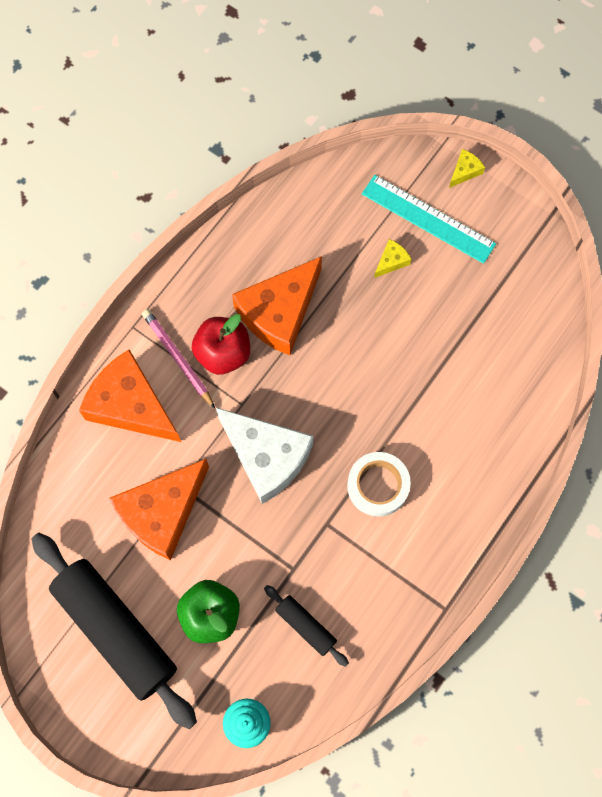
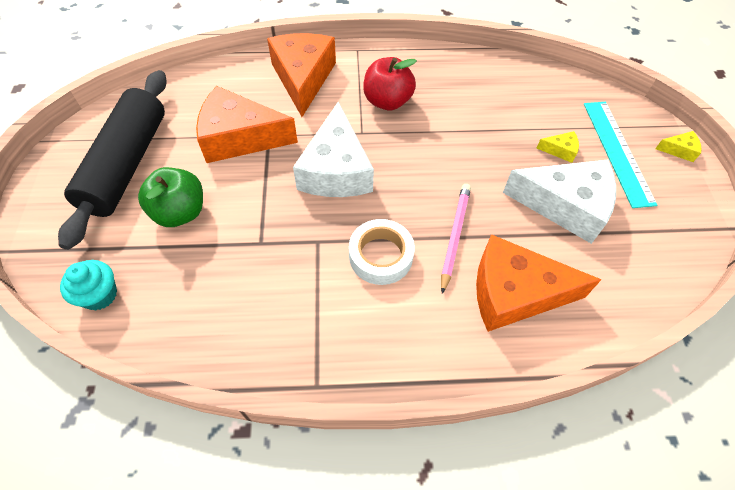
camera: 50 degrees right, 15 degrees down
pink pencil [142,309,215,409] -> pink pencil moved to [441,184,471,294]
orange cheese [232,256,322,355] -> orange cheese moved to [476,234,601,332]
black rolling pin [264,585,349,667] -> none
none -> white cheese [503,159,616,244]

